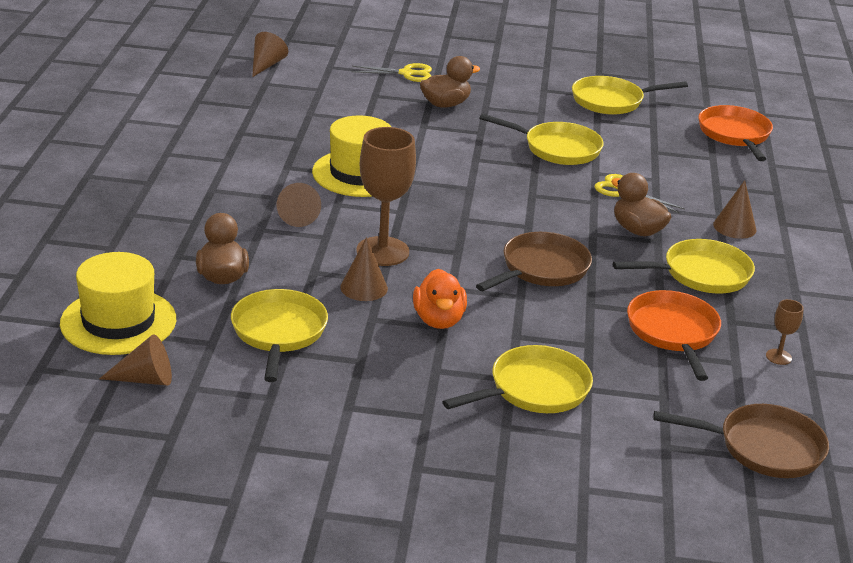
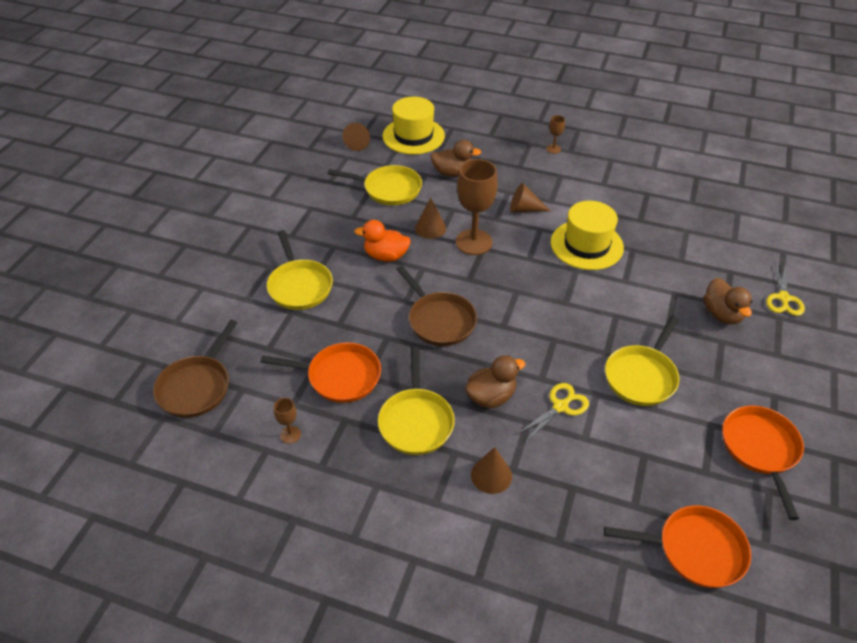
camera: 105 degrees right, 15 degrees up
brown cone [252,32,288,77] -> none
yellow pan [572,76,688,115] -> orange pan [722,406,804,520]
none -> brown goblet [547,115,565,154]

